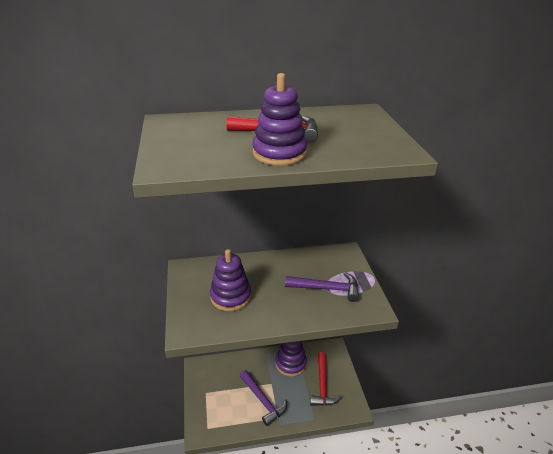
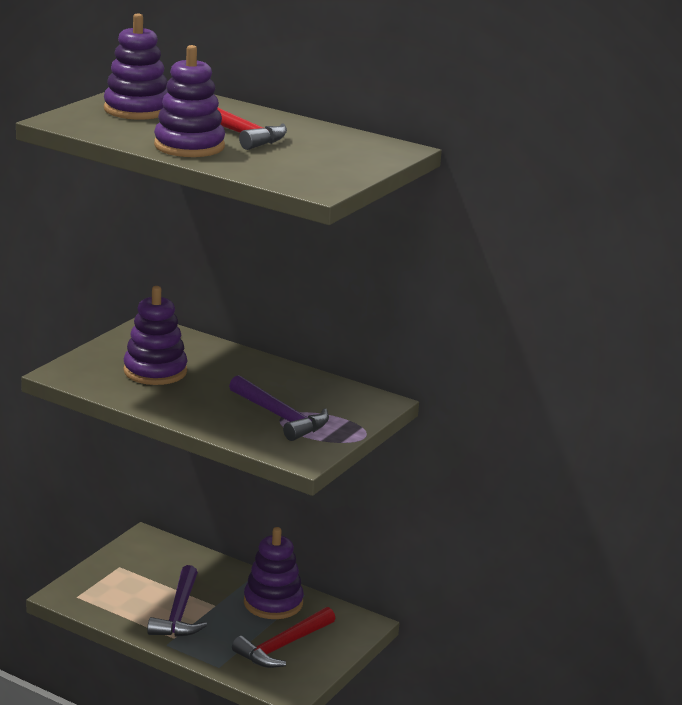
camera: 40 degrees right, 10 degrees down
none -> purple stacking toy [104,13,168,120]

